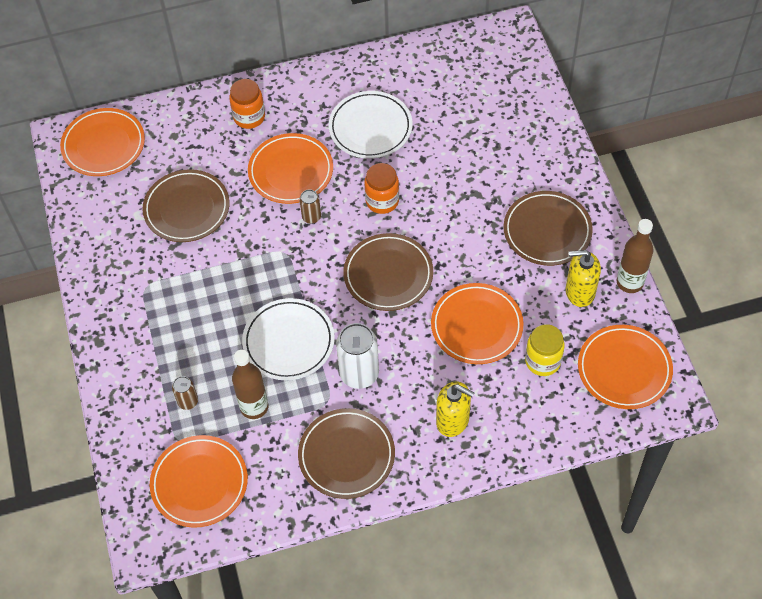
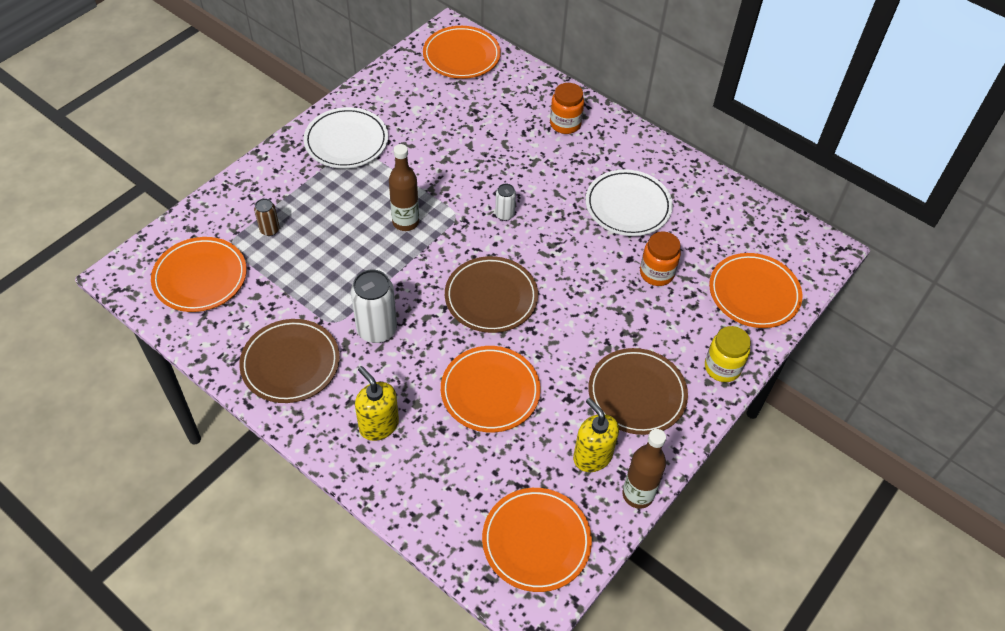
camera: 50 degrees right, 5 degrees down
brown plate [143,169,229,242] -> none
brown bottle [232,350,268,419] -> brown bottle moved to [389,144,419,231]
white plate [242,298,335,380] -> white plate moved to [304,107,388,168]
orange plate [248,133,333,204] -> orange plate moved to [709,253,802,328]
brown can [300,189,321,224] -> white can [495,184,516,221]
orange jar [364,163,399,214] -> orange jar moved to [640,232,681,286]
yellow soap dispenser [436,382,475,437] -> yellow soap dispenser turned 150 degrees clockwise [355,366,399,441]
yellow jar [525,324,565,376] -> yellow jar moved to [705,326,751,382]

